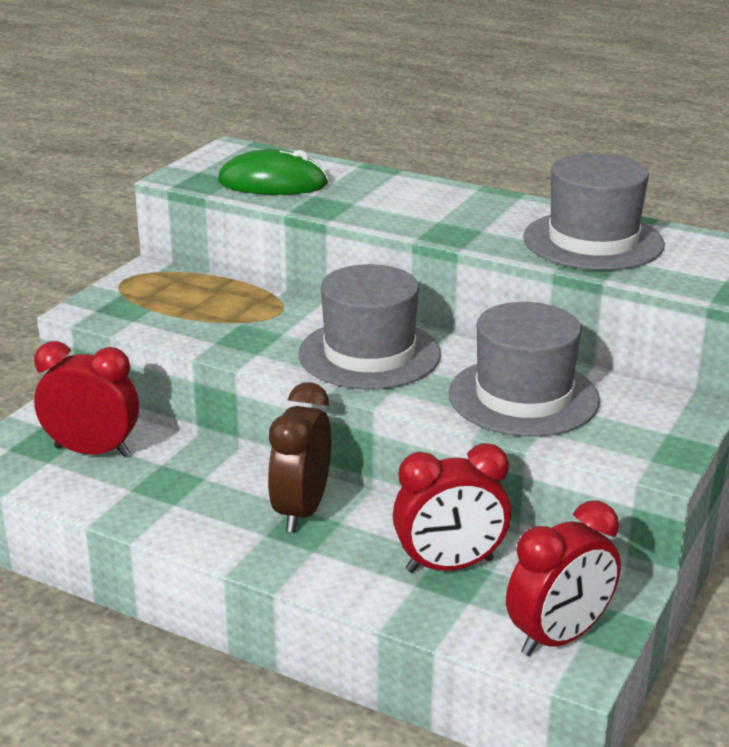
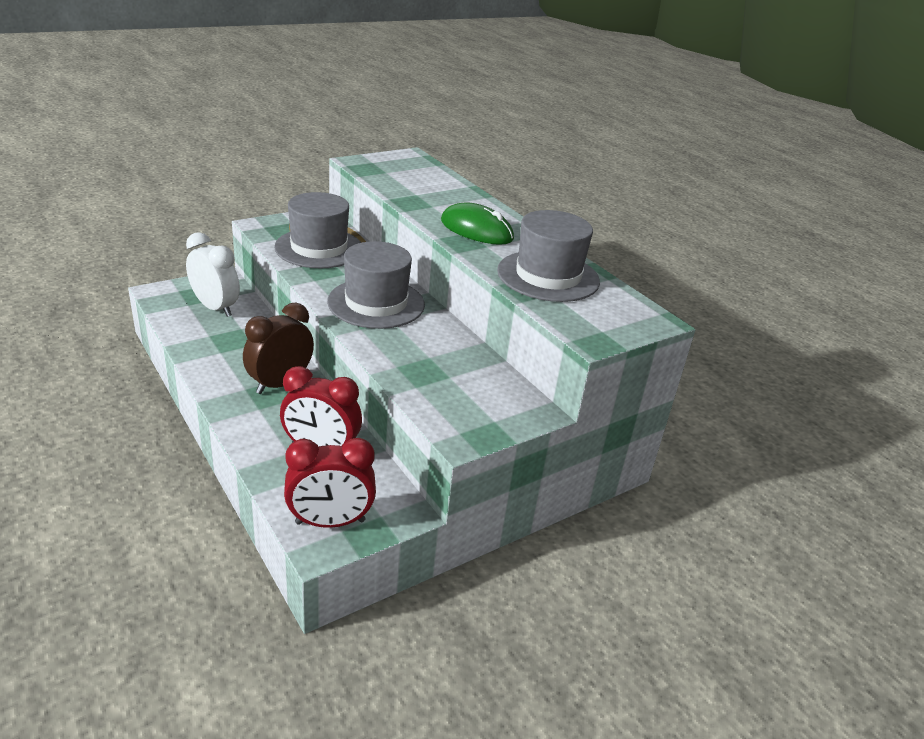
camera: 25 degrees right, 5 degrees up
red clock [34,341,139,457] -> white clock [186,232,240,317]
green mouse [218,149,328,195] -> green mouse moved to [441,202,514,245]
grey hat [449,302,600,437] -> grey hat moved to [274,192,361,268]

